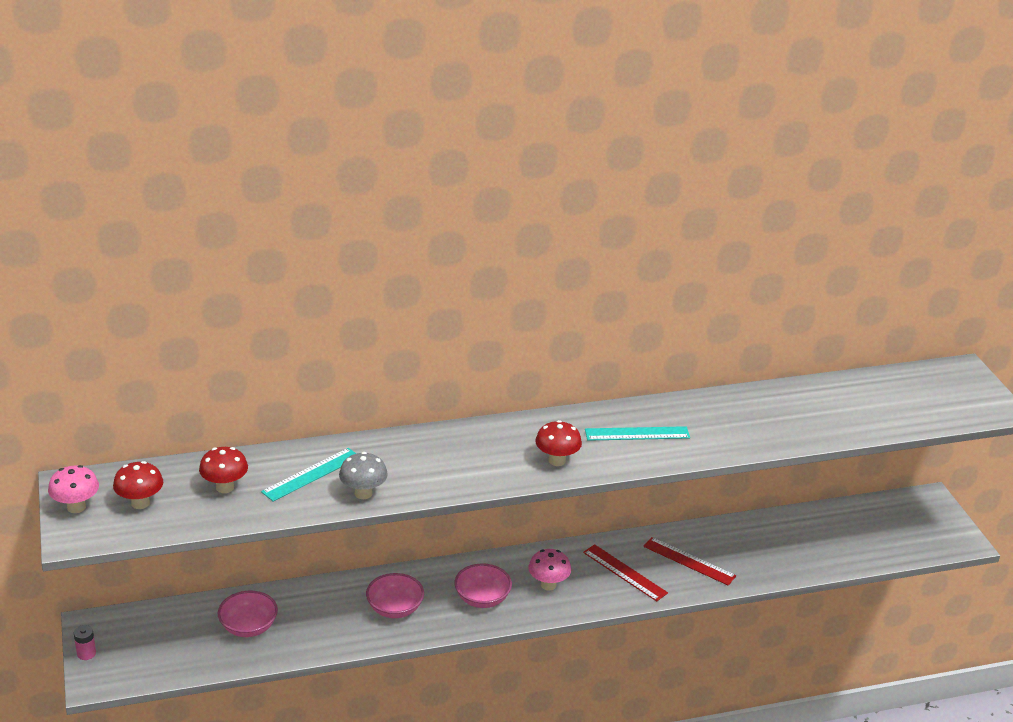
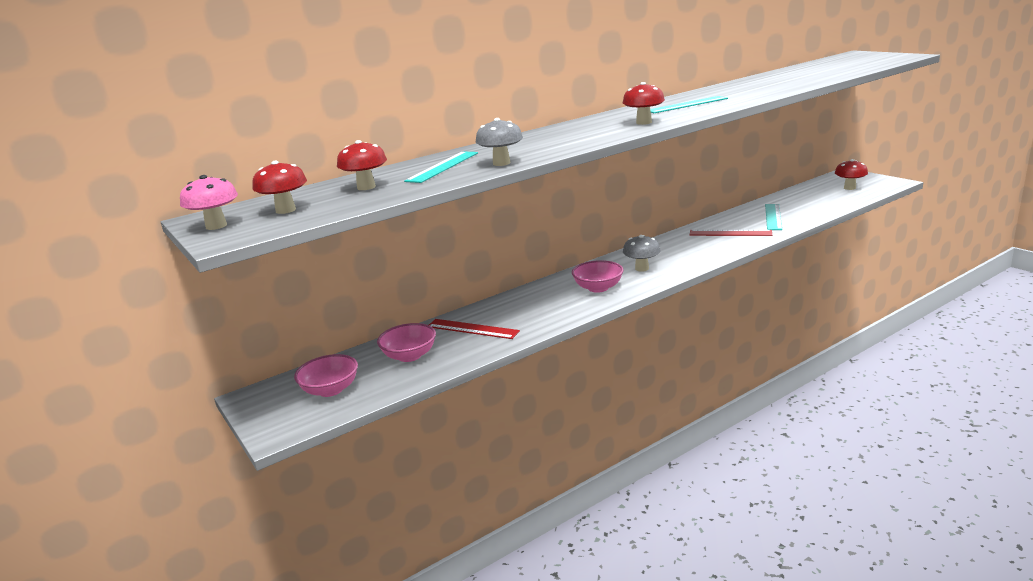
camera: 15 degrees left, 10 degrees down
pink battery [74,625,96,660] -> none
pink bowl [366,573,424,618] -> pink bowl moved to [294,354,358,397]
pink mushroom [528,549,571,591] -> grey mushroom [623,235,661,272]
red ruler [583,544,668,601] -> red ruler moved to [429,319,520,339]
none -> turquoise ruler [765,204,782,230]
none -> red mushroom [835,159,868,190]

